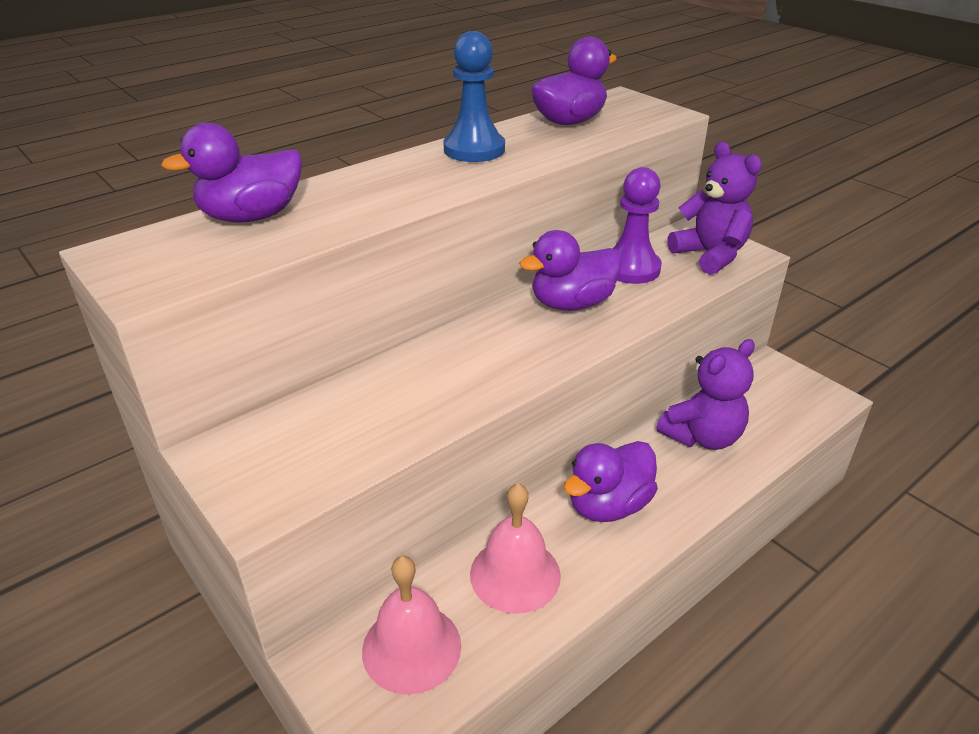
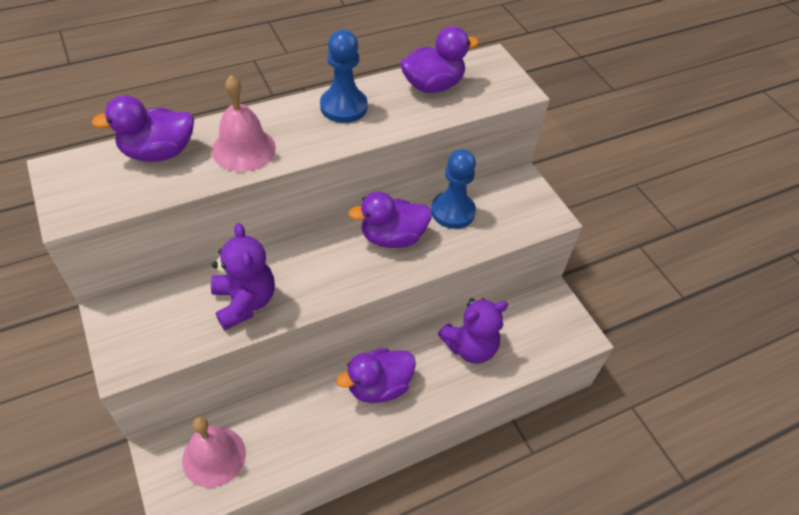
camera: 10 degrees right, 15 degrees up
pink bell [470,483,561,614] -> pink bell moved to [212,75,276,172]
purple pawn [613,167,662,284] -> blue pawn [431,149,476,229]
purple teddy bear [668,142,762,275] -> purple teddy bear moved to [211,223,275,330]

